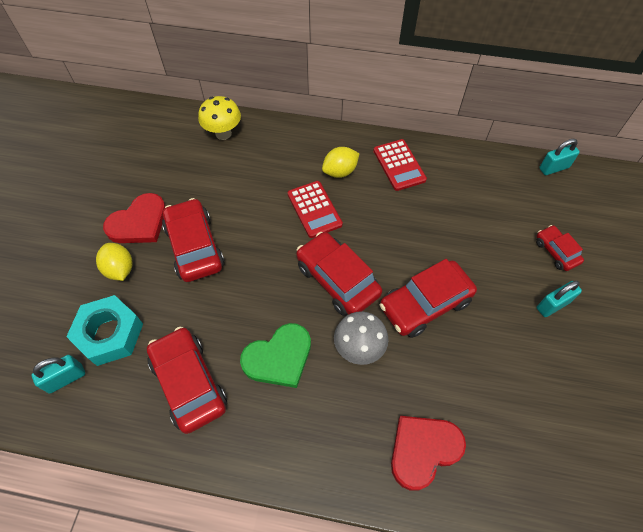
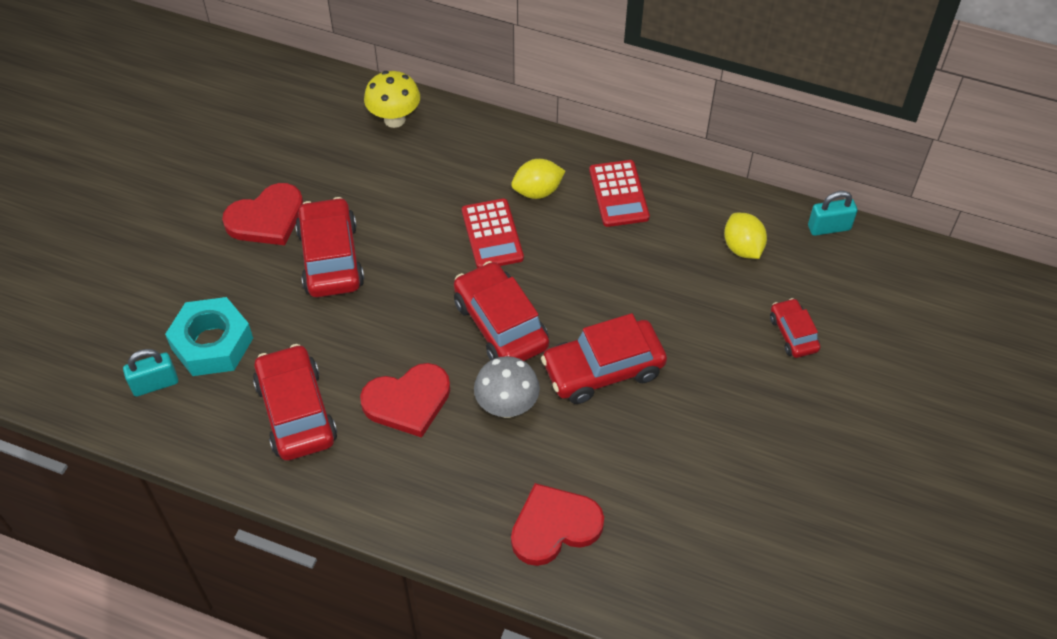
camera: 10 degrees right, 5 degrees down
yellow lemon [96,243,132,281] -> yellow lemon moved to [724,213,767,259]
green heart [240,323,311,388] -> red heart [360,363,450,438]
turquoise padlock [537,281,582,317] -> none

